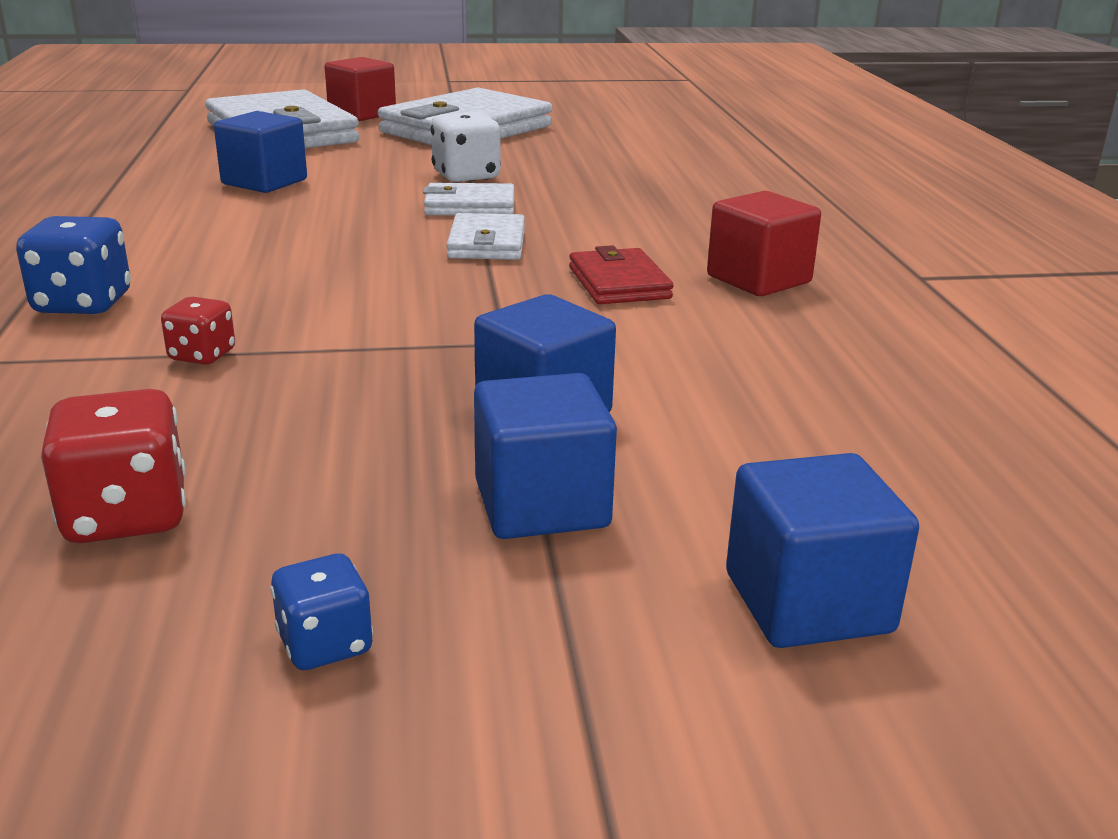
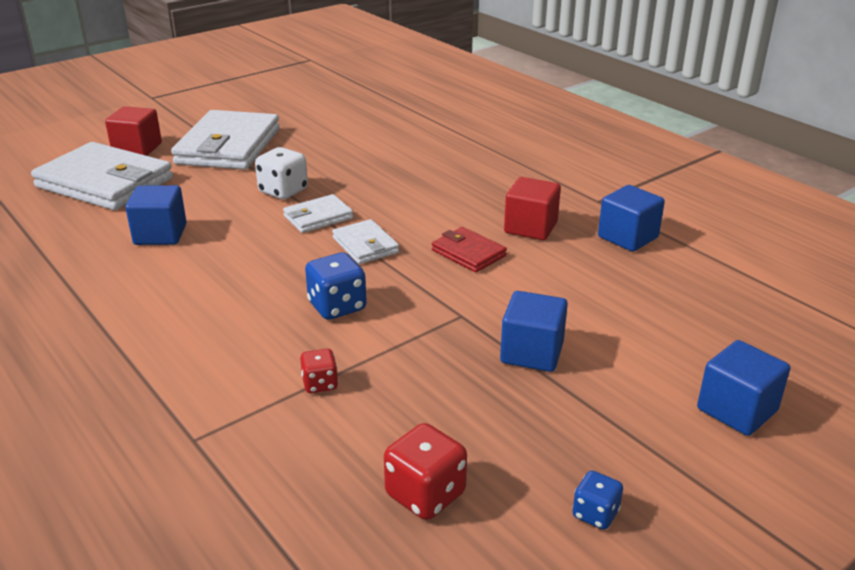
camera: 30 degrees left, 5 degrees up
blue dice [16,216,131,314] -> blue dice moved to [305,252,367,320]
blue cube [474,373,617,539] -> blue cube moved to [598,185,665,252]

